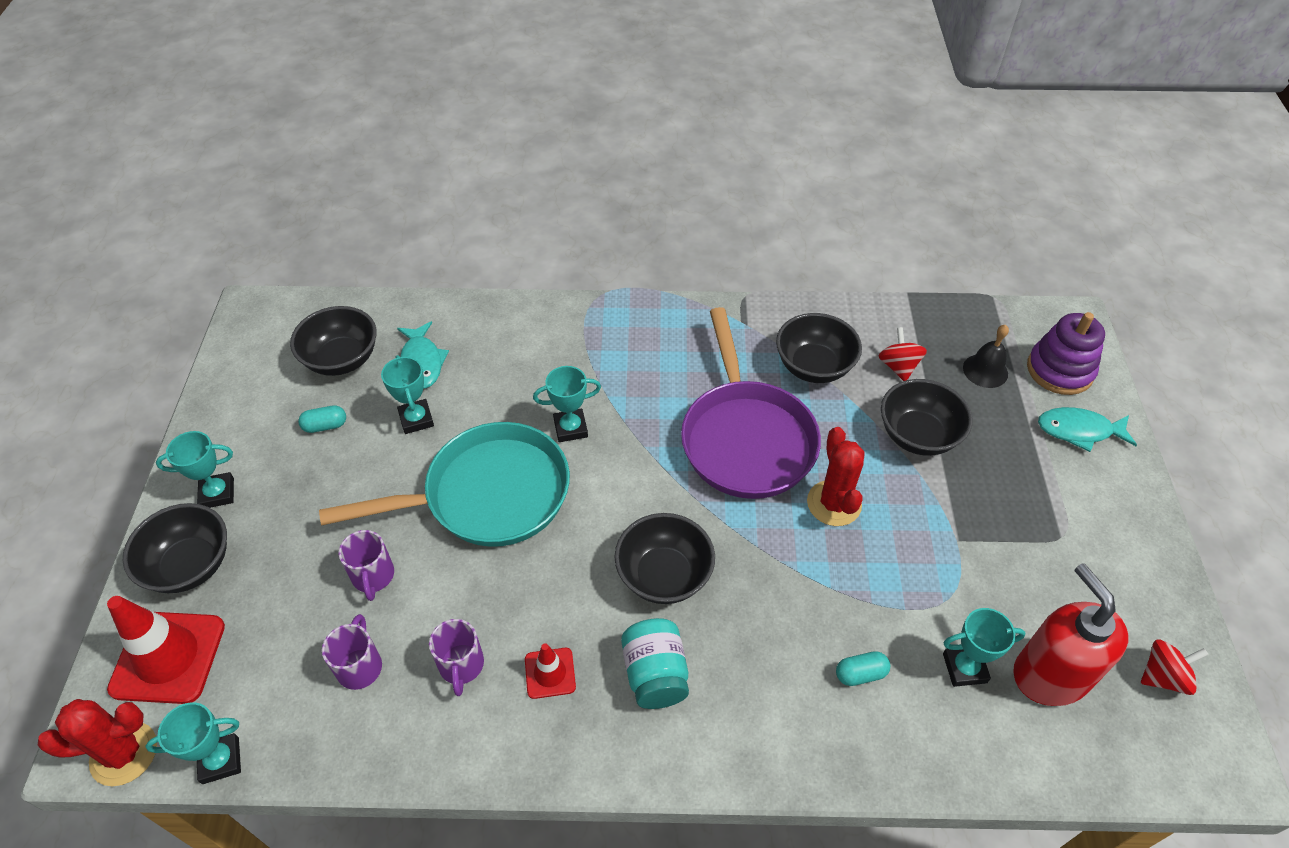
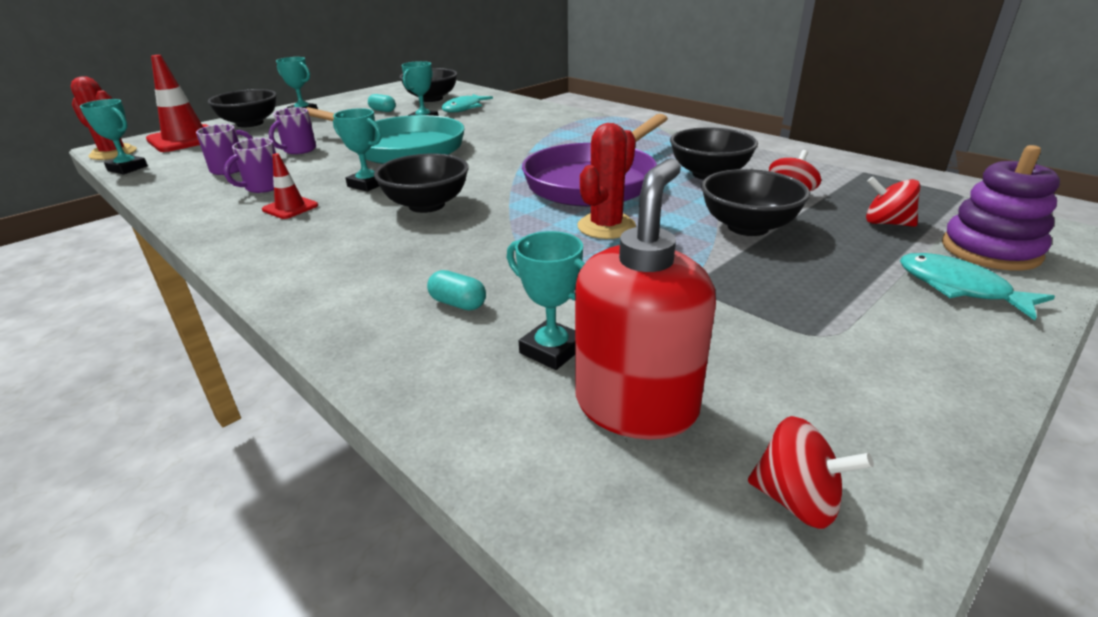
camera: 45 degrees right, 20 degrees down
turquoise trophy [533,366,601,442] -> turquoise trophy moved to [333,108,382,192]
turquoise jar [621,618,689,709] -> none
black bell [963,325,1009,388] -> red spinning top [866,177,921,227]

